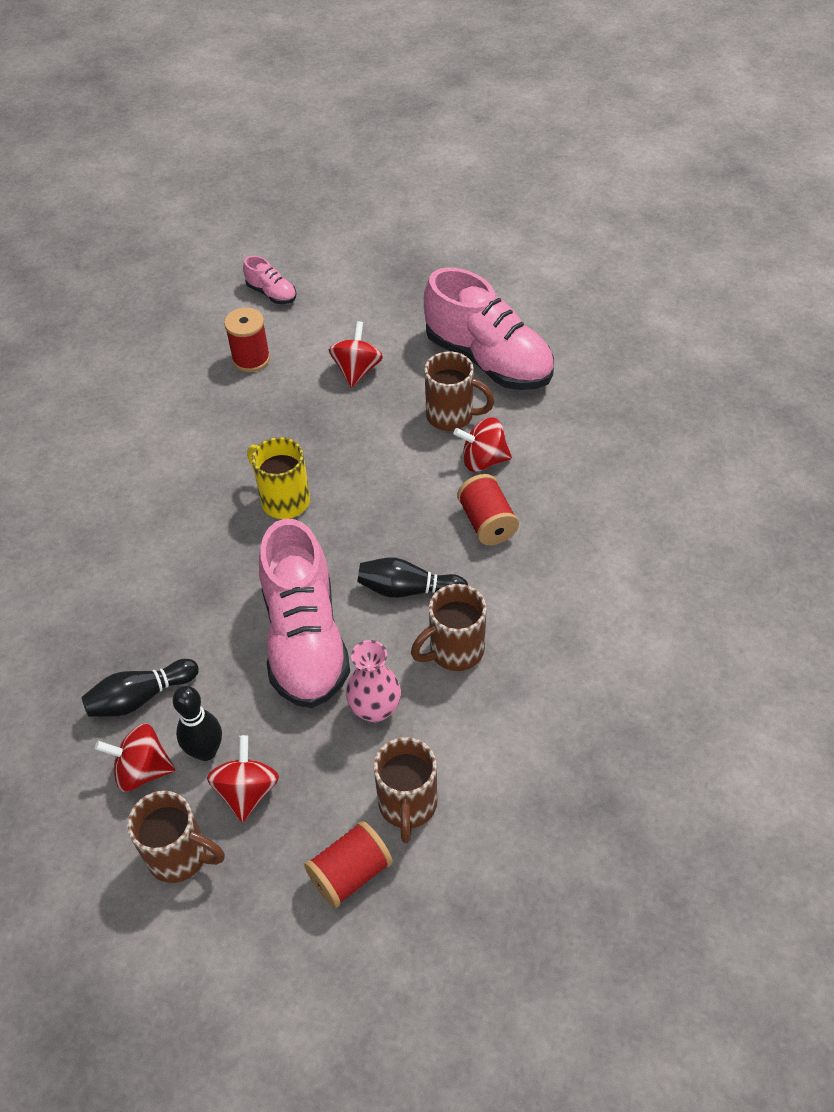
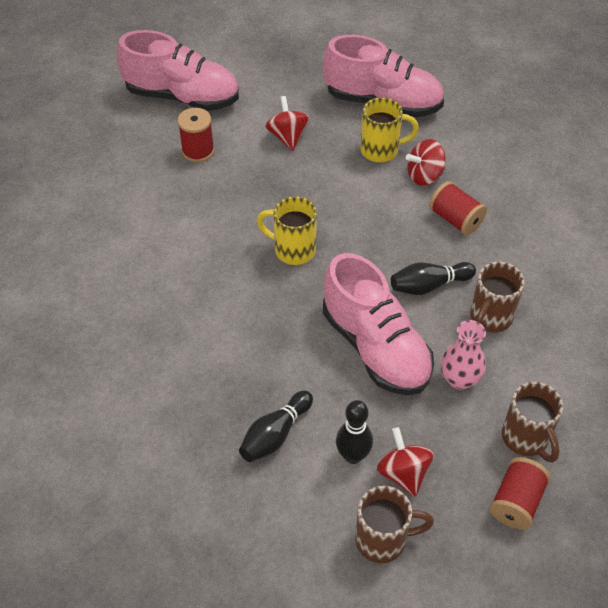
camera: 25 degrees left, 0 degrees up
red spinning top [95,724,175,792] -> none
pink shoe [243,256,296,304] -> pink shoe [117,30,239,111], size x2.28
brown mug [425,351,495,431] -> yellow mug [361,97,419,162]

